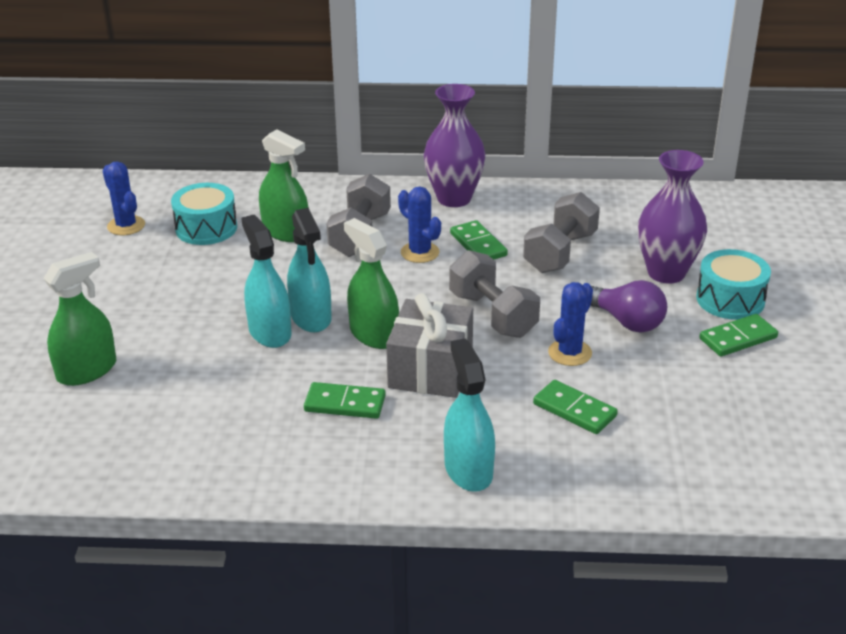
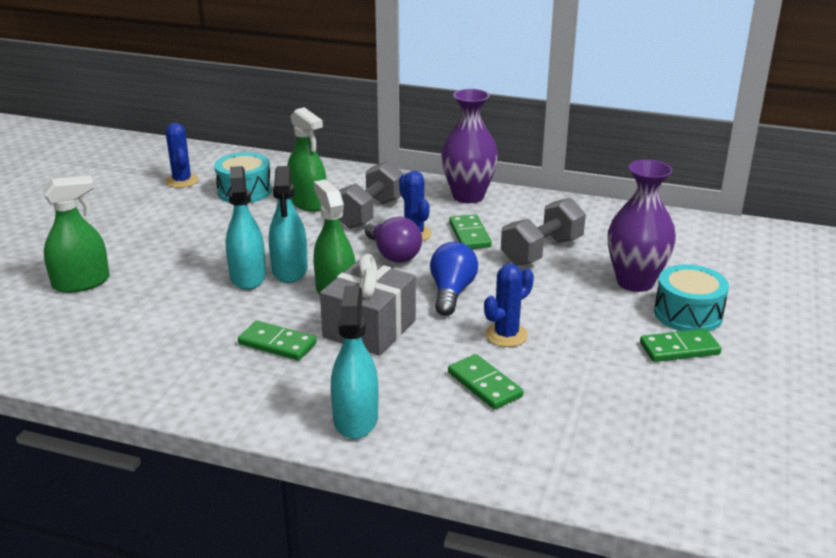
camera: 15 degrees right, 5 degrees down
grey dumbbell [449,250,540,338] -> blue light bulb [430,242,478,316]
purple light bulb [590,280,667,333] -> purple light bulb moved to [365,217,422,263]

